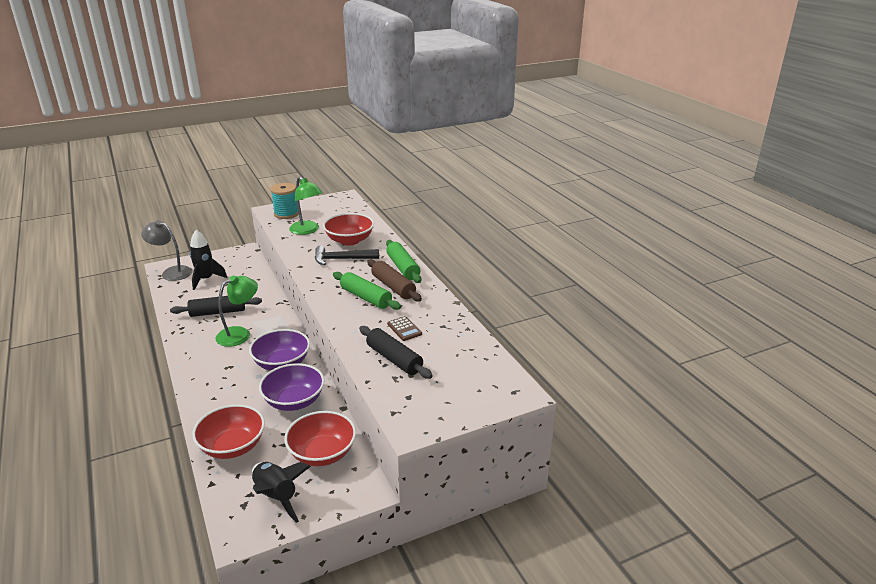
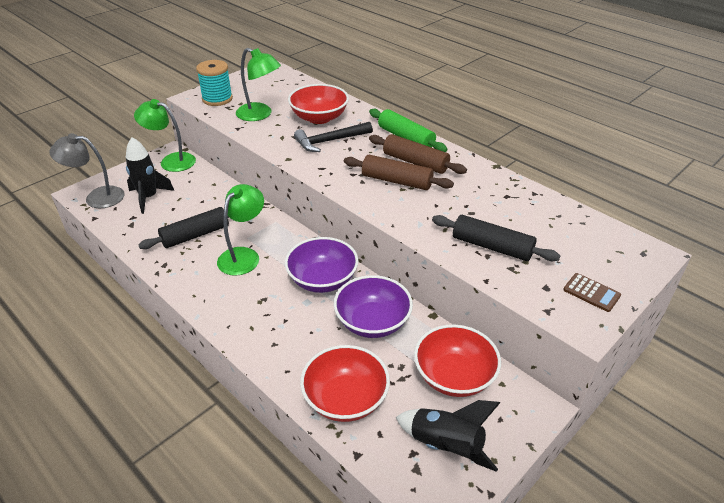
camera: 20 degrees left, 10 degrees up
green rolling pin [333,272,401,310] -> brown rolling pin [344,155,454,190]
brown calculator [387,316,422,341] -> brown calculator moved to [563,273,621,312]
none -> green lamp [134,99,196,172]

